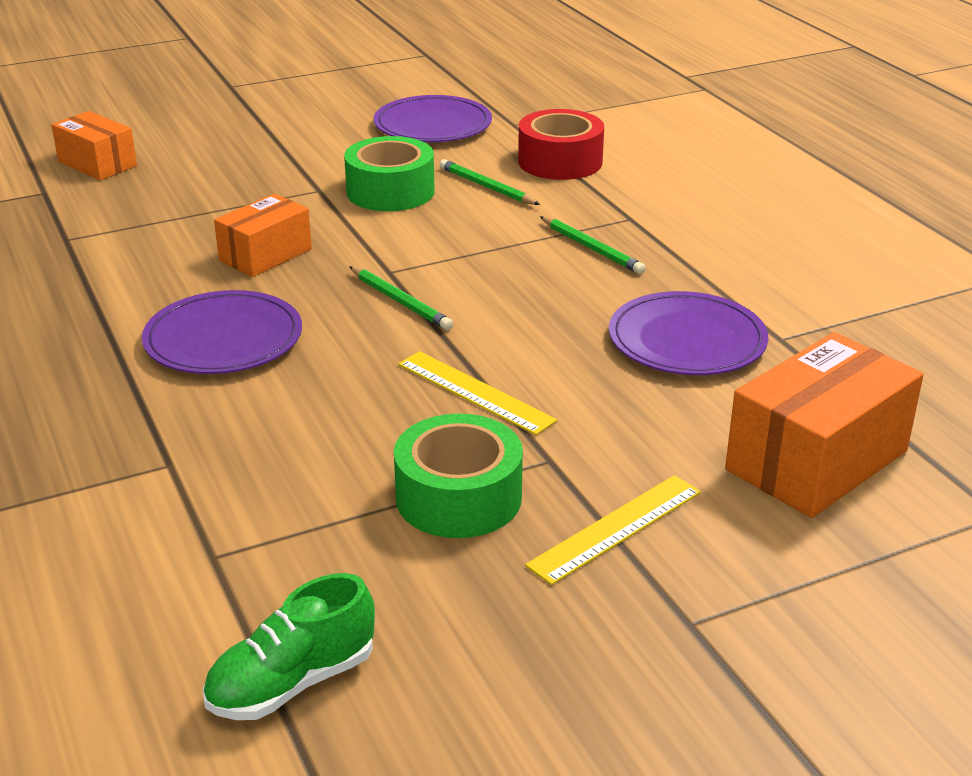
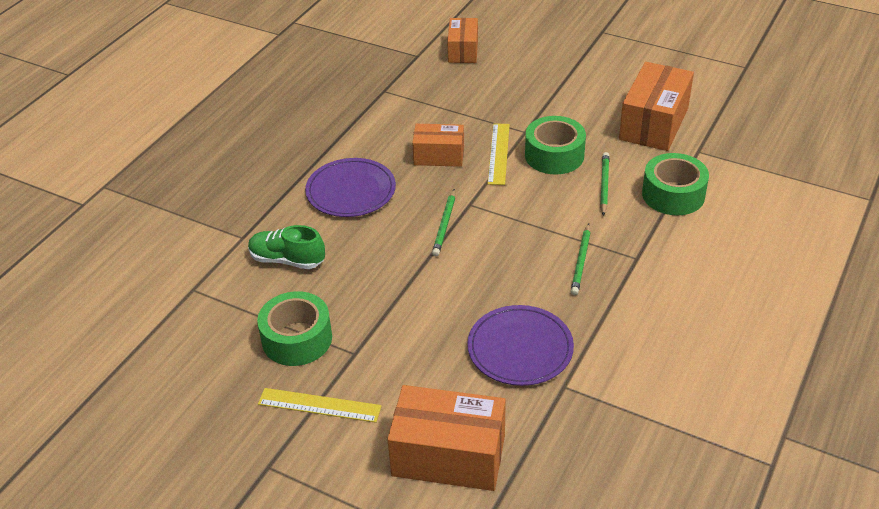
camera: 55 degrees right, 10 degrees up
green shoe [203,573,375,720] -> green shoe moved to [248,225,325,269]
purple plate [374,95,492,142] -> orange box [619,62,694,151]
yellow ruler [398,351,557,435] -> yellow ruler moved to [488,123,510,185]
red tape [518,109,604,180] -> green tape [642,153,709,215]

